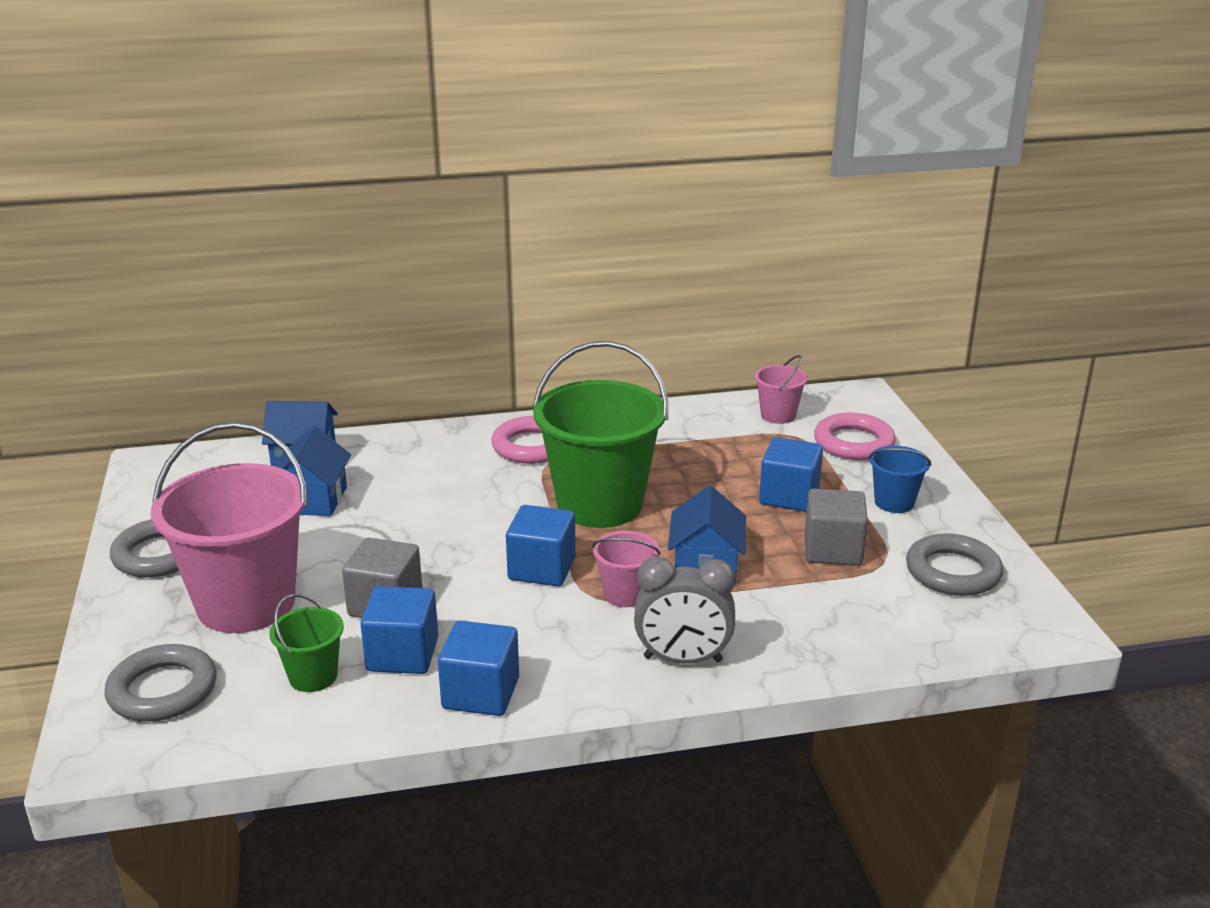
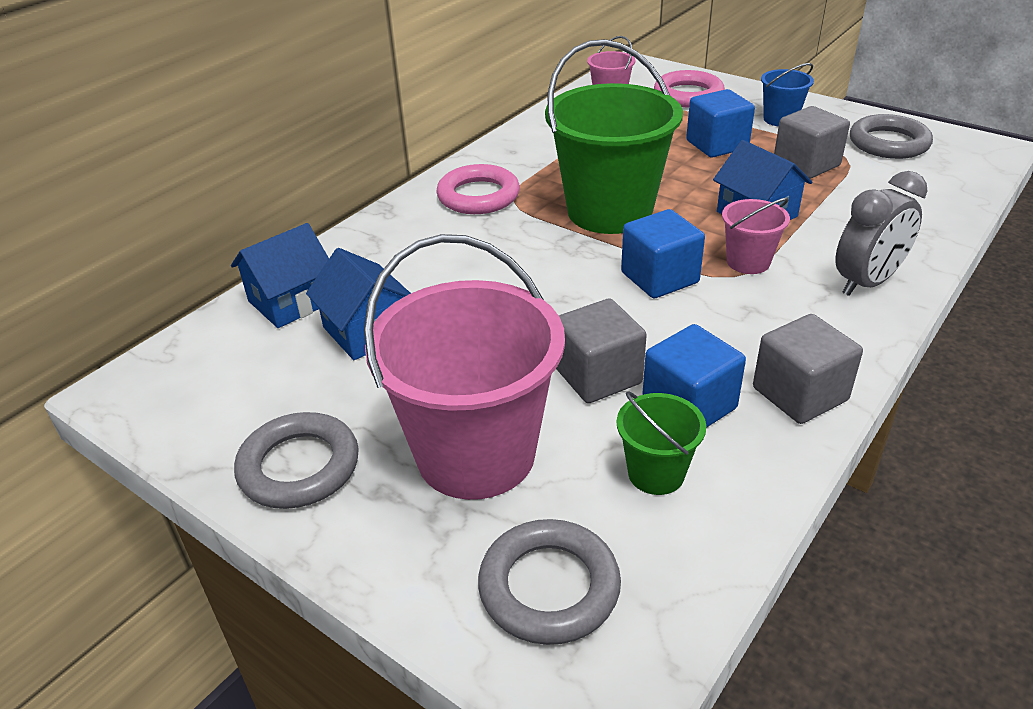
camera: 40 degrees left, 10 degrees up
blue cube [438,621,519,716] -> grey cube [753,314,863,424]

